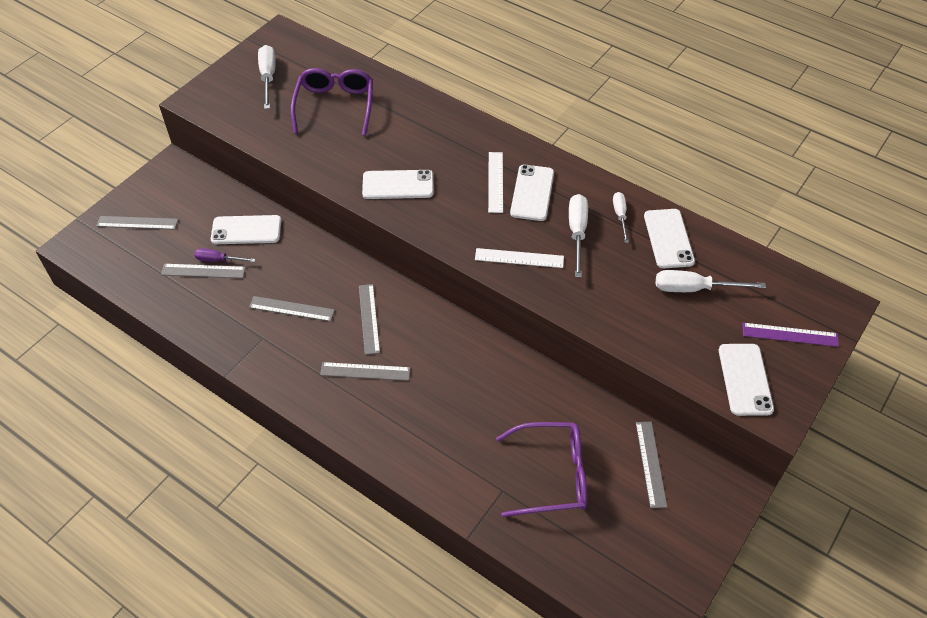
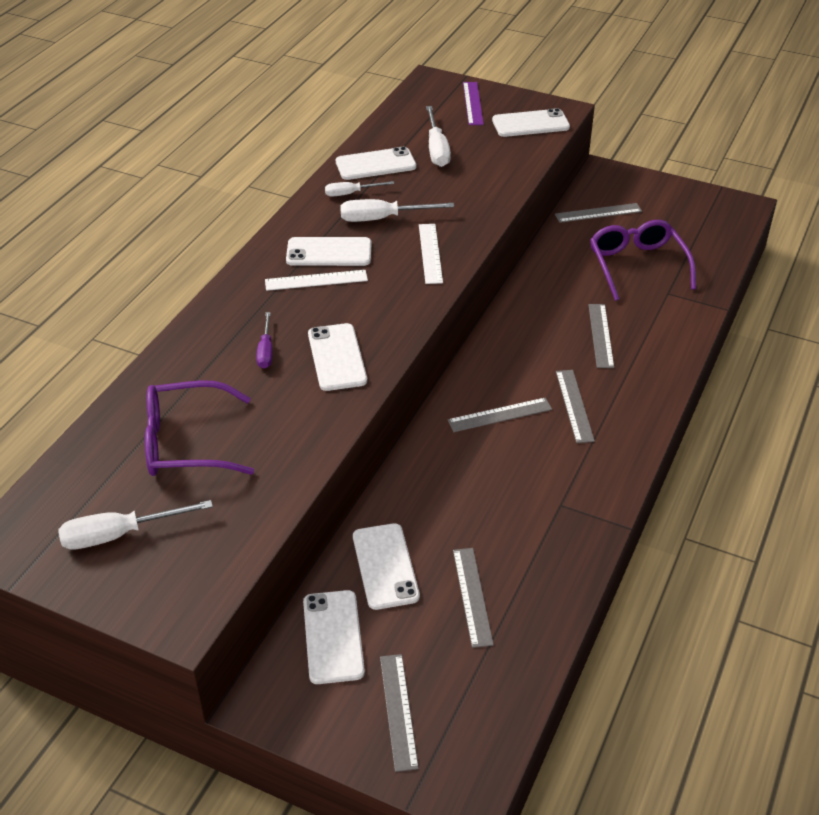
camera: 100 degrees left, 10 degrees down
purple screwdriver [194,248,255,262] -> purple screwdriver moved to [256,312,272,368]
grey ruler [249,296,335,322] -> grey ruler moved to [588,304,614,368]
none -> white phone [303,590,365,684]

